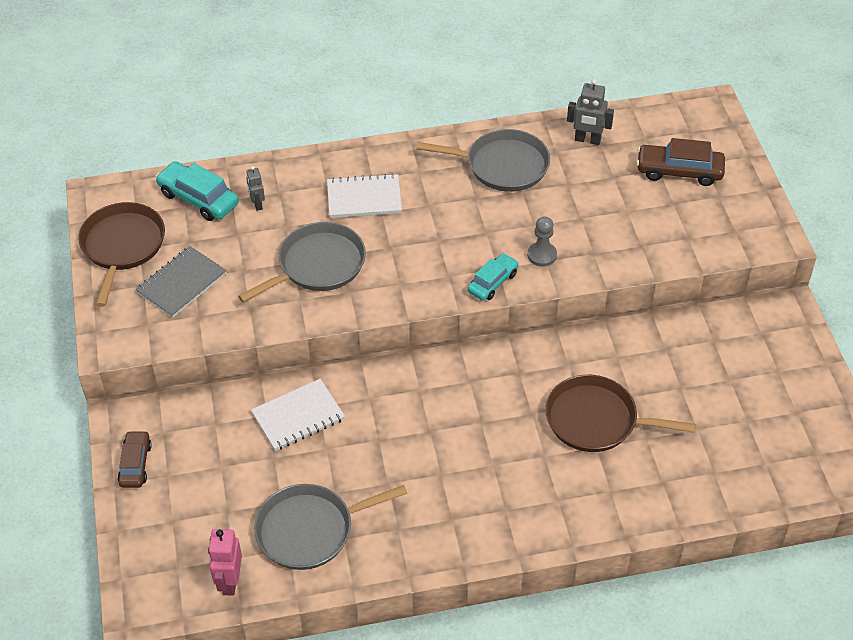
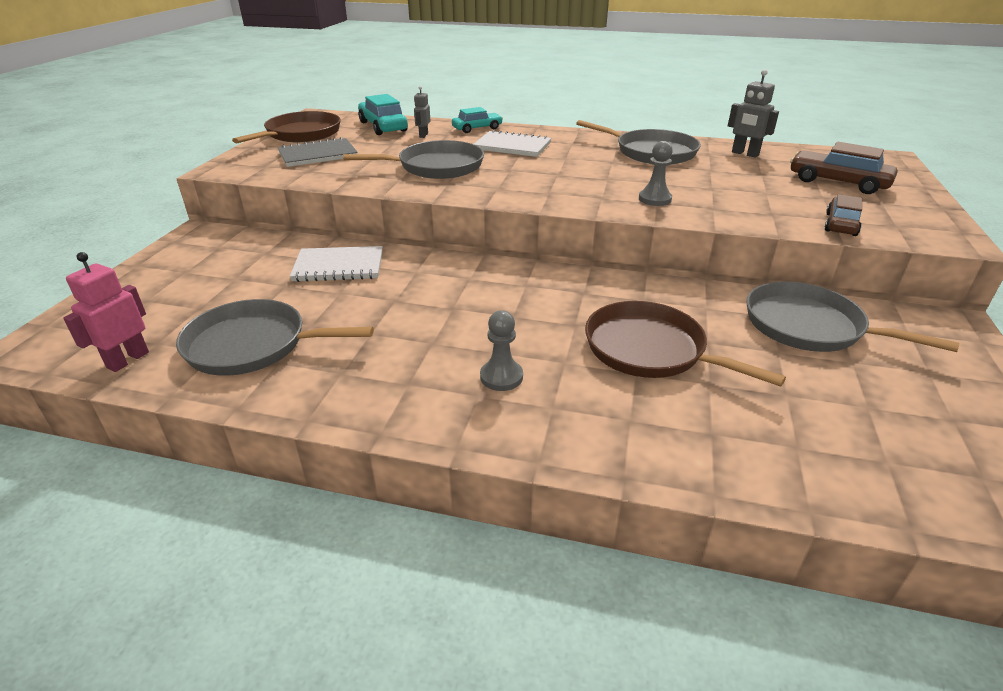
camera: 25 degrees right, 15 degrees down
brown car [118,430,152,488] -> brown car moved to [825,194,862,236]
turquoise car [467,253,519,301] -> turquoise car moved to [452,107,503,133]
none -> grey pawn [480,310,523,391]
none -> grey pan [747,282,959,352]

